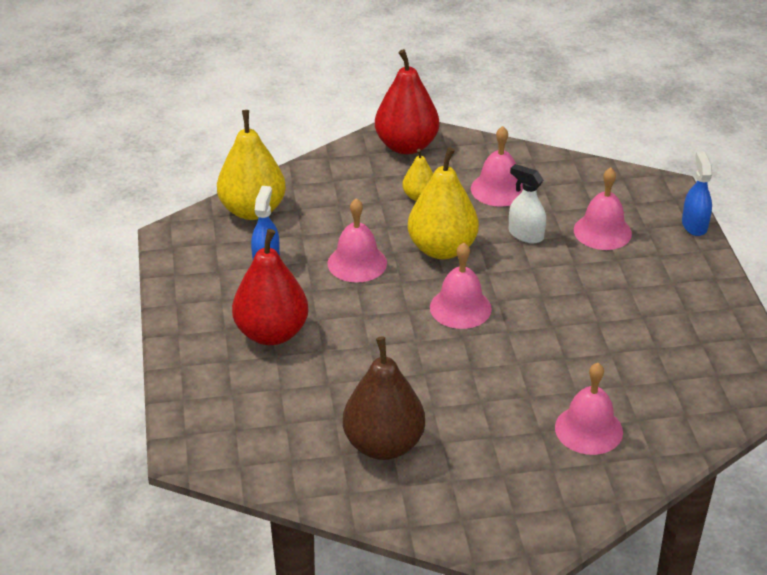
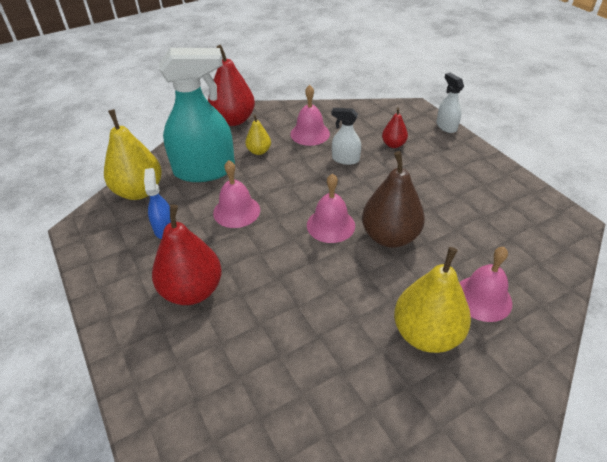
camera: 20 degrees left, 5 degrees up
brown pear [343,336,425,460] -> brown pear moved to [362,151,425,248]
yellow pear [408,147,479,259] -> yellow pear moved to [394,247,471,353]
pink bell [574,168,632,250] -> red pear [382,108,408,148]
blue spray bottle [682,152,712,236] -> white spray bottle [437,73,464,133]
none -> turquoise spray bottle [159,48,235,182]

